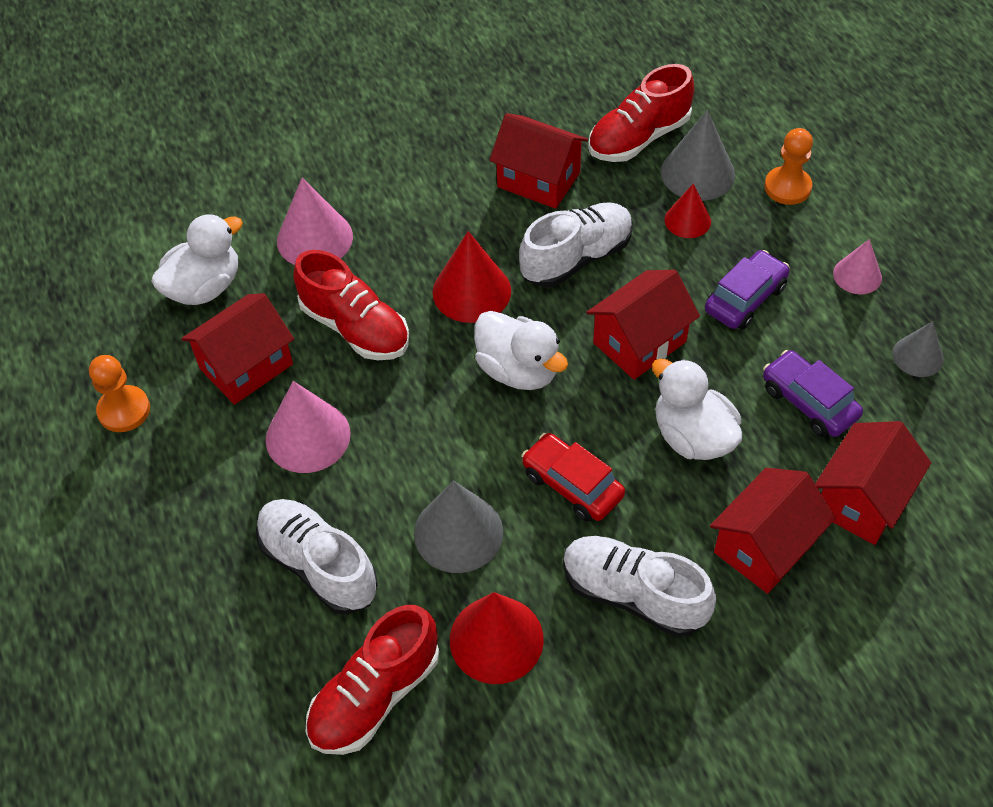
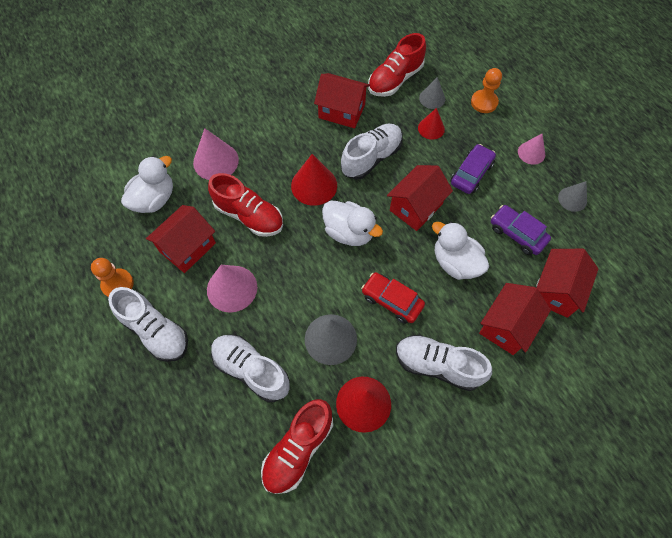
camera: 10 degrees left, 10 degrees up
grey cone [661,110,735,201] -> grey cone [419,77,445,109], size x0.61
none -> white shoe [108,287,188,362]

